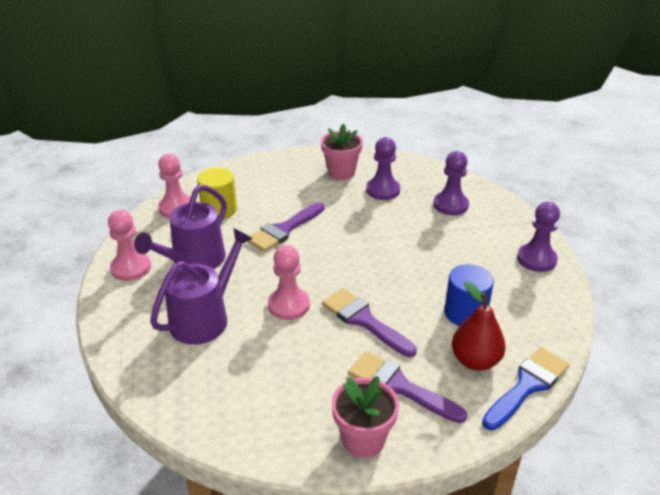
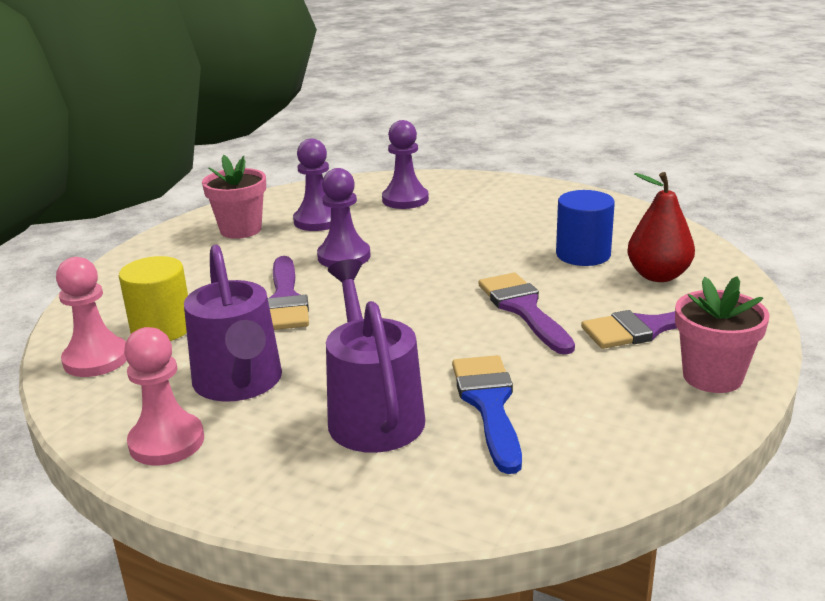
camera: 50 degrees left, 10 degrees down
pink pawn [268,245,310,320] -> none
purple brush [322,288,417,357] -> purple brush turned 75 degrees clockwise [478,273,575,355]
blue brush [482,347,570,431] -> blue brush moved to [452,355,522,474]
purple pawn [517,202,560,272] -> purple pawn moved to [317,168,371,267]

